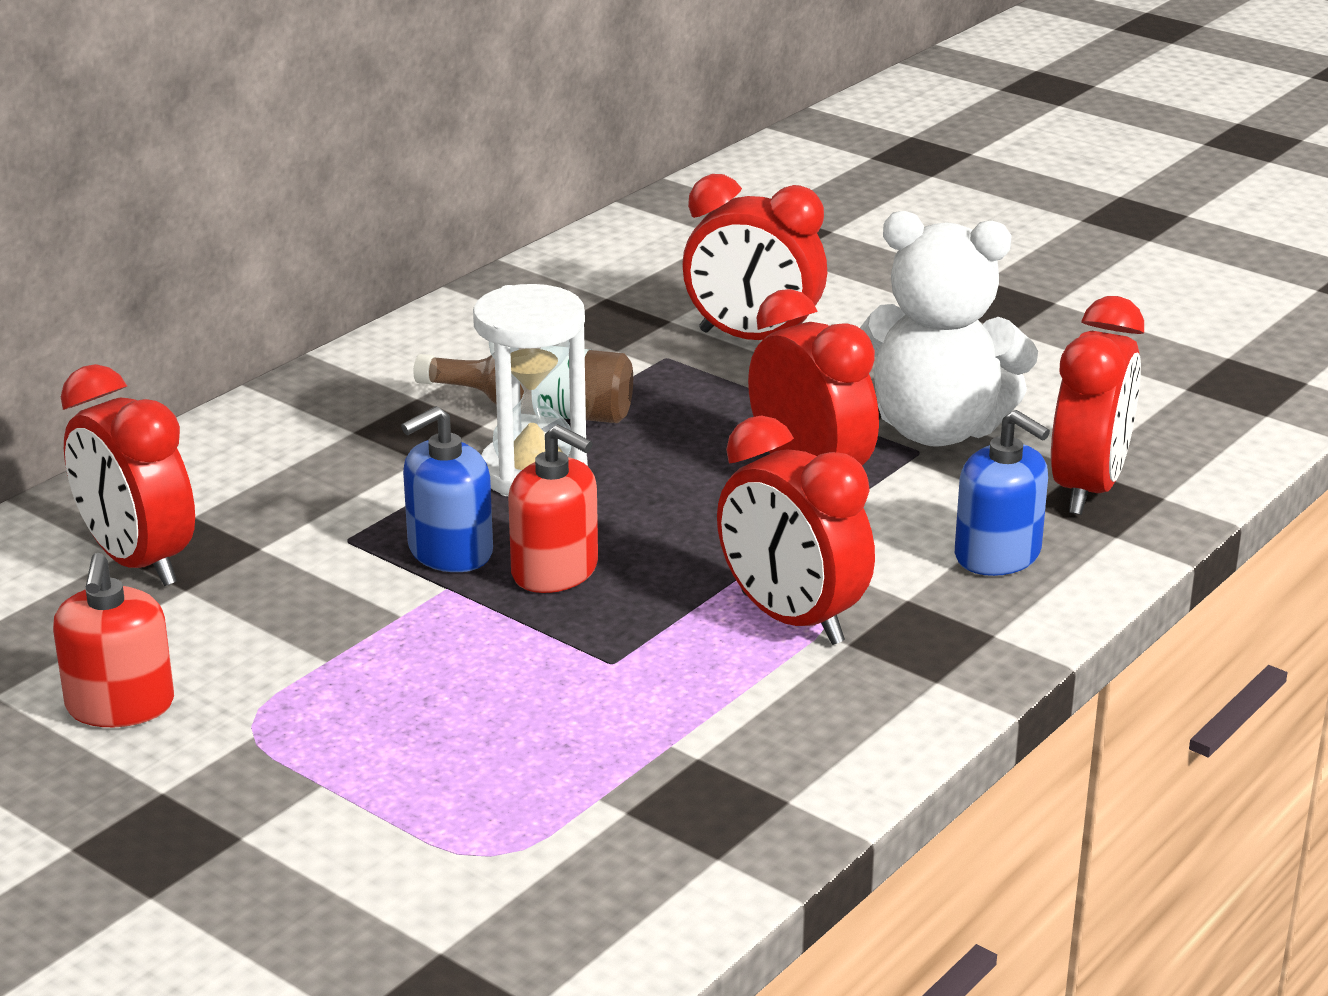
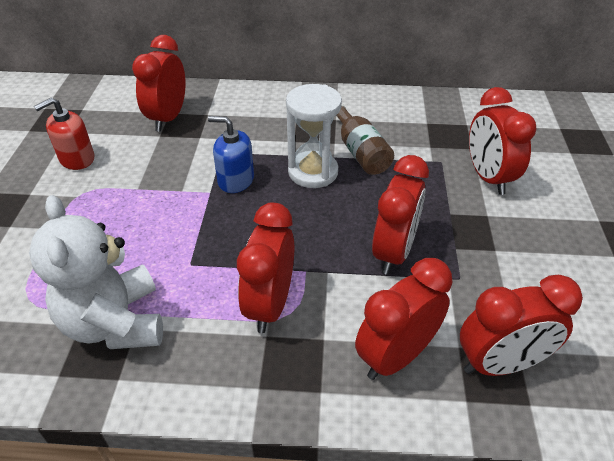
camera: 55 degrees right, 15 degrees up
red soap dispenser [508,424,598,593] -> none
white teddy bear [860,211,1038,447] -> white teddy bear moved to [29,195,163,349]
blue soap dispenser [955,410,1050,576] -> red clock [355,258,453,380]

